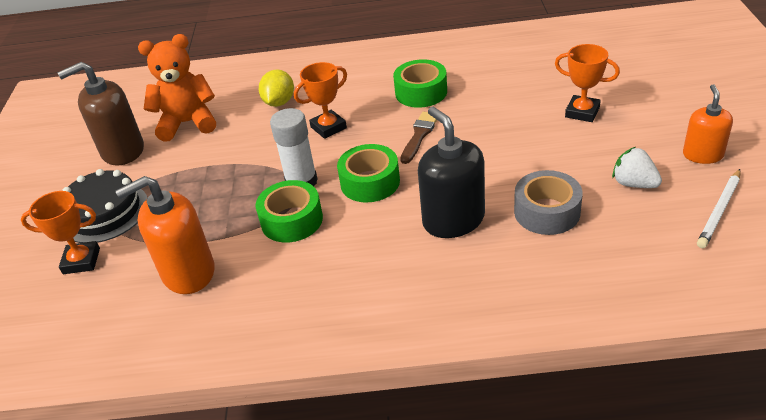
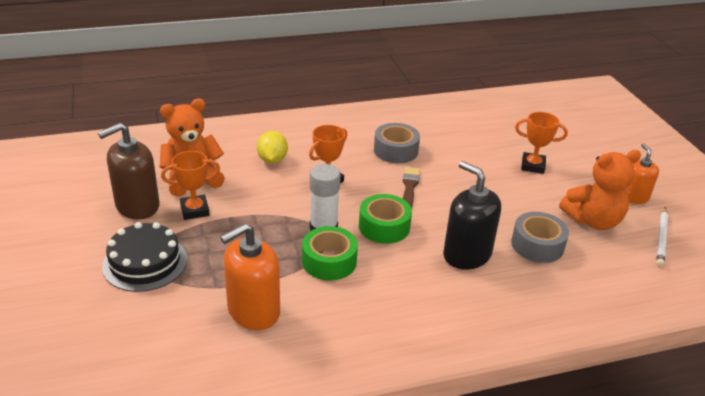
camera: 20 degrees left, 5 degrees down
orange trophy [21,191,100,274] -> orange trophy moved to [161,151,220,220]
green tape [393,59,447,108] -> grey tape [374,123,420,163]
white strawberry [612,147,662,188] -> orange teddy bear [559,150,641,230]

